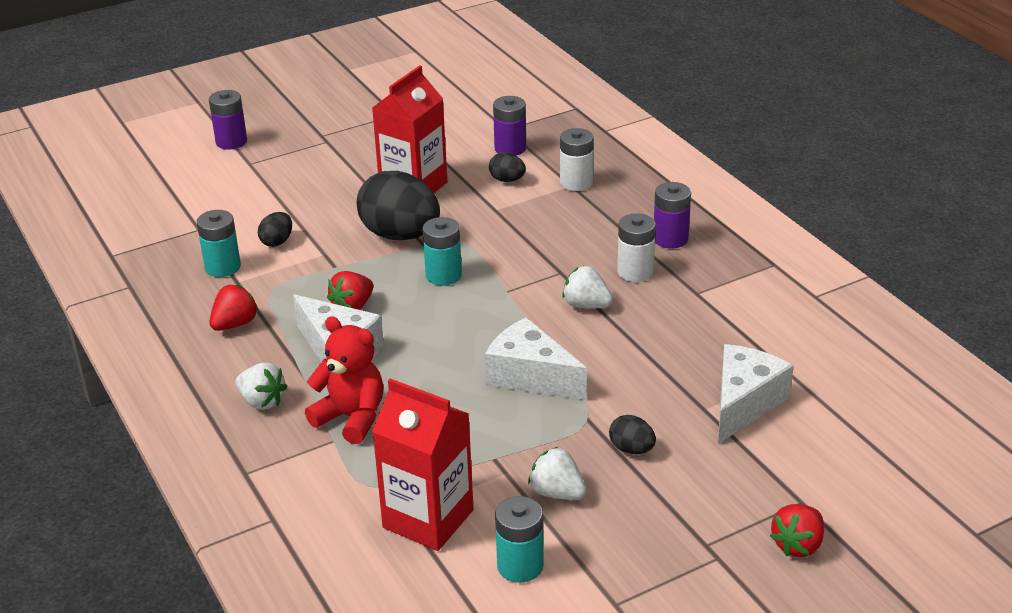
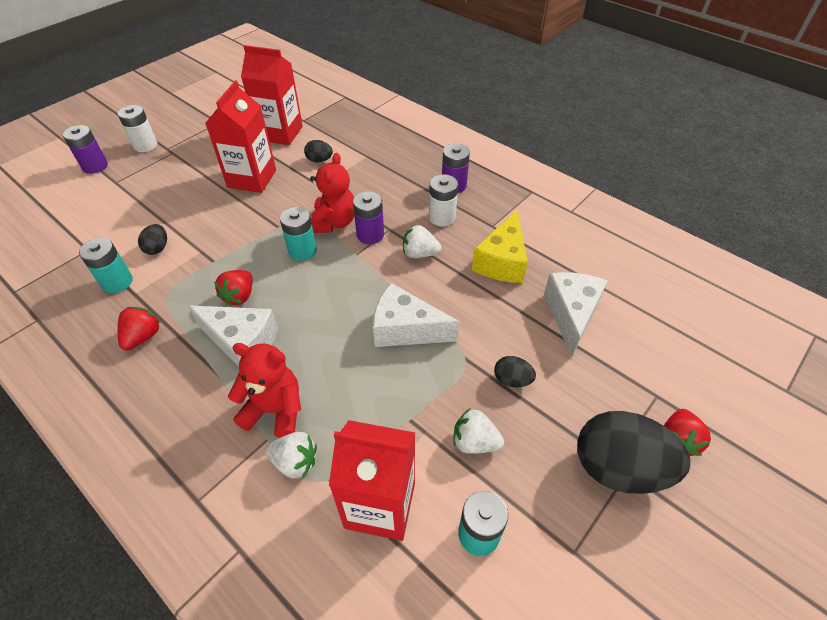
camera: 20 degrees left, 15 degrees up
white strawberry [236,363,288,410] -> white strawberry moved to [265,432,317,478]
black egg [357,171,440,240] -> black egg moved to [577,411,691,494]
purple battery [493,96,526,156] -> purple battery moved to [353,191,384,244]
white battery [560,128,594,191] -> white battery moved to [118,105,158,152]
none -> red carton [241,45,303,145]
none -> red teddy bear [310,153,354,233]
none -> yellow cheese [472,210,528,283]

